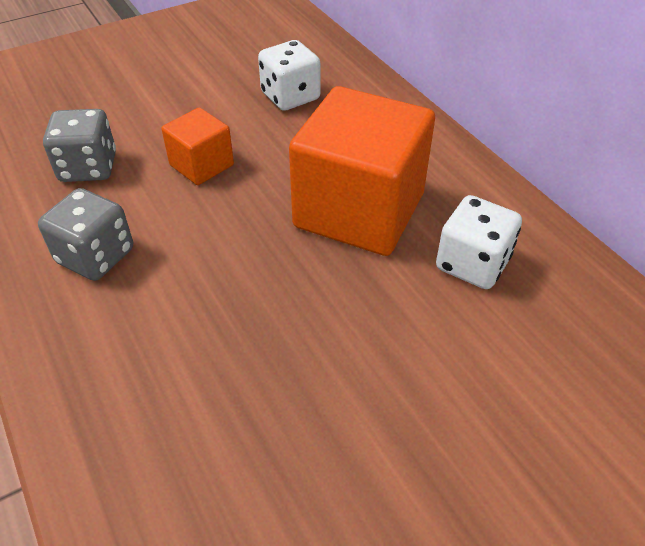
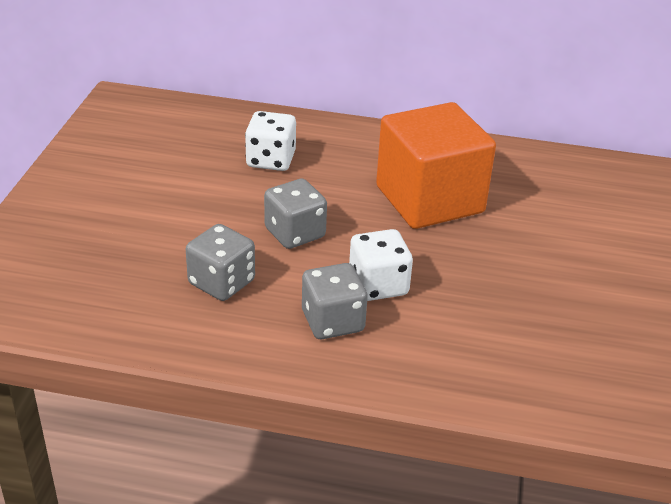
camera: 50 degrees left, 10 degrees down
orange cube [161,108,234,185] -> grey dice [264,179,327,249]
white dice [436,195,522,289] -> white dice moved to [349,229,413,301]

